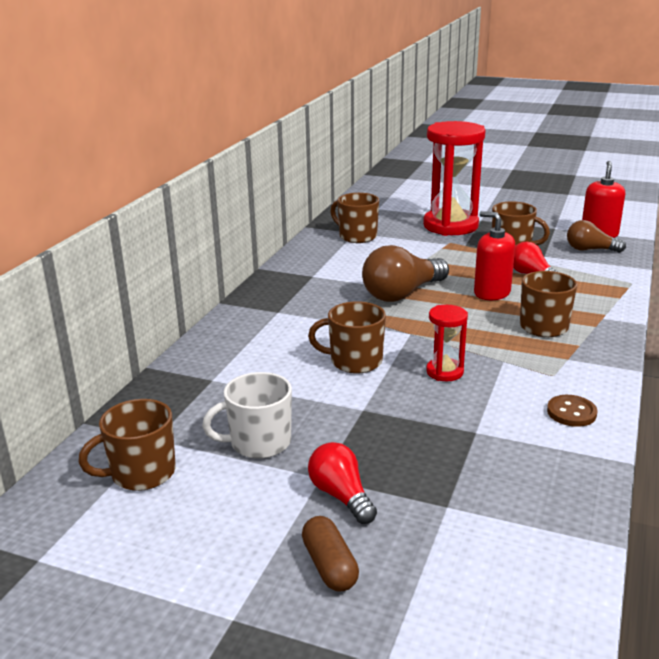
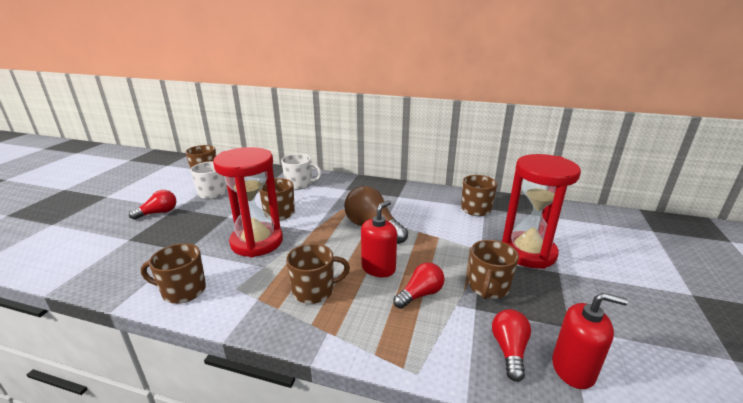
camera: 85 degrees right, 0 degrees up
brown capsule [302,516,359,592] -> none
red hourglass [426,305,468,381] -> red hourglass [213,147,283,257], size x2.12
brown button [547,395,597,427] -> brown mug [141,243,206,304]
brown light bulb [567,220,626,253] -> red light bulb [492,309,531,382]
none -> white mug [281,154,322,190]

